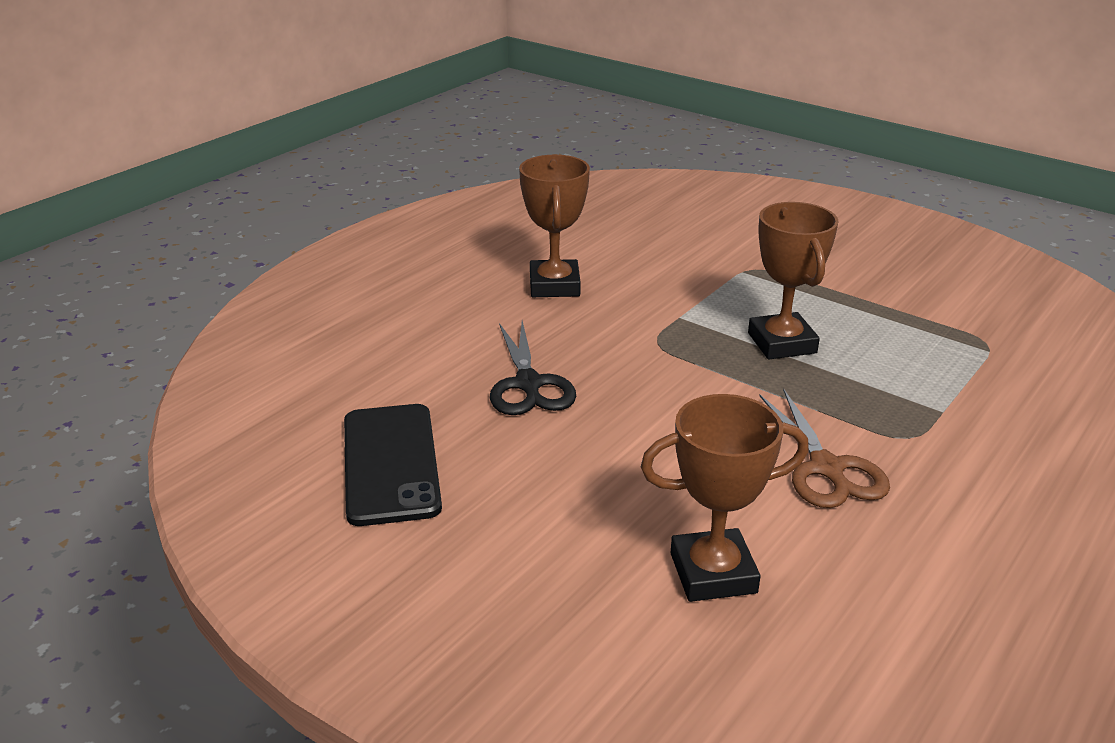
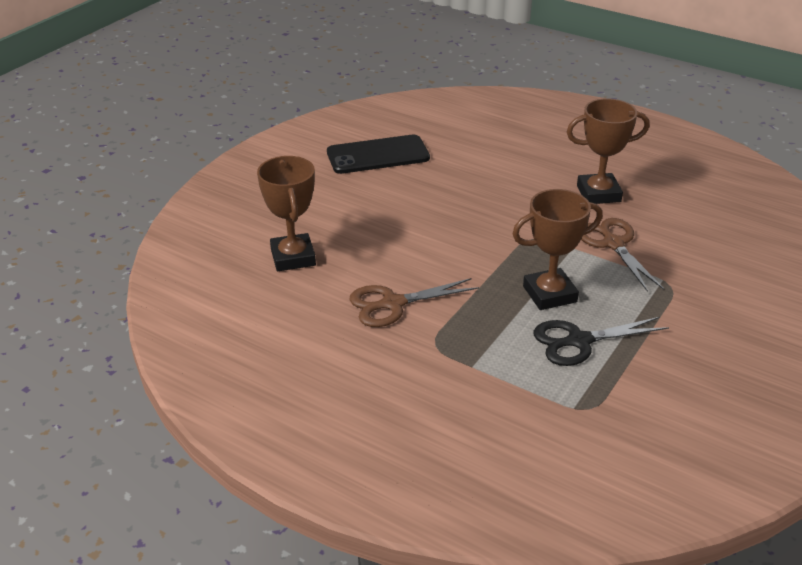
camera: 85 degrees right, 5 degrees up
black scissors [490,321,576,415] -> black scissors moved to [534,317,669,366]
none -> brown scissors [581,218,664,292]

